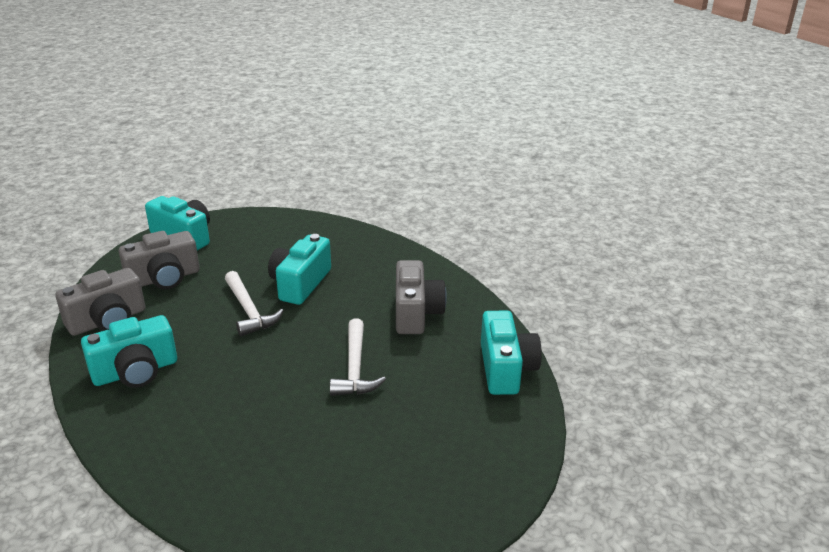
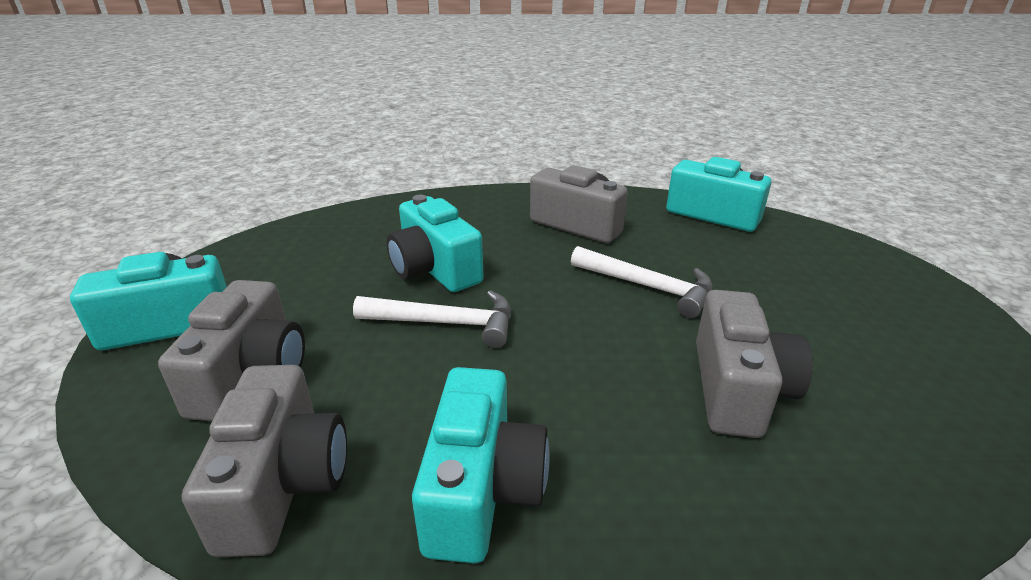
camera: 55 degrees left, 0 degrees up
none -> grey camera [696,290,813,438]

